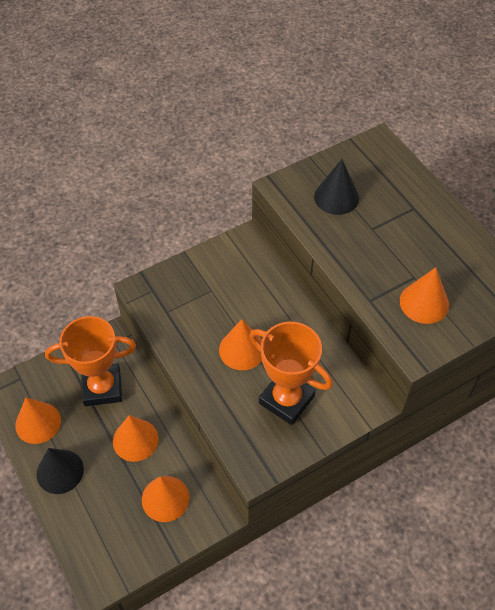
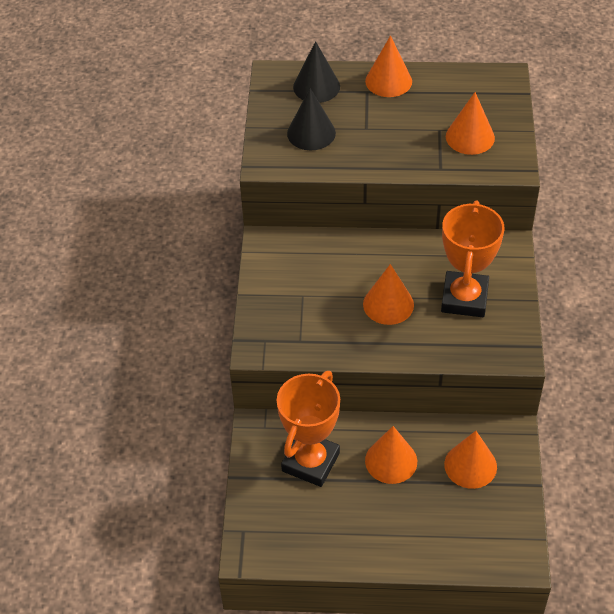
camera: 55 degrees left, 5 degrees down
orange cone [15,398,61,444] -> orange cone moved to [365,36,412,97]
black cone [36,448,84,494] -> black cone moved to [293,41,340,103]
orange trophy [250,321,333,425] -> orange trophy turned 60 degrees counterclockwise [441,200,505,317]

